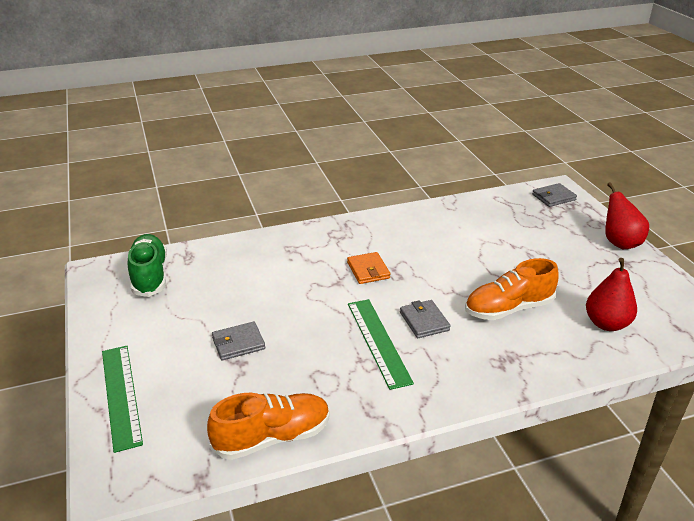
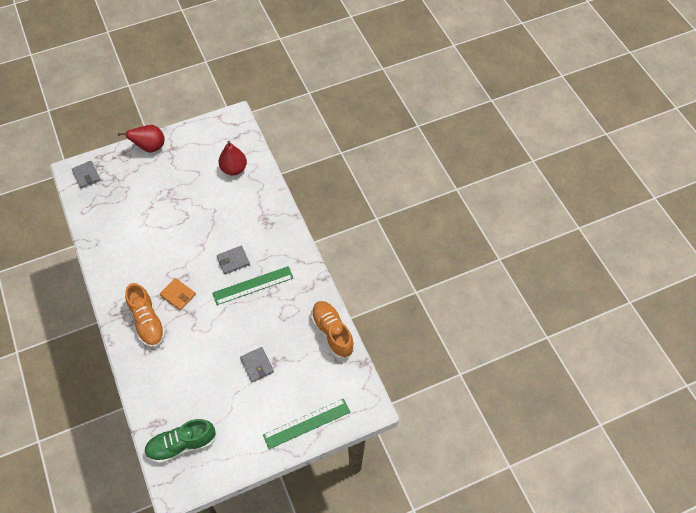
camera: 95 degrees left, 25 degrees up
orange wallet [347,252,390,284] -> orange wallet turned 60 degrees clockwise [160,278,196,310]
orange shoe [465,258,559,320] -> orange shoe moved to [125,283,166,347]

